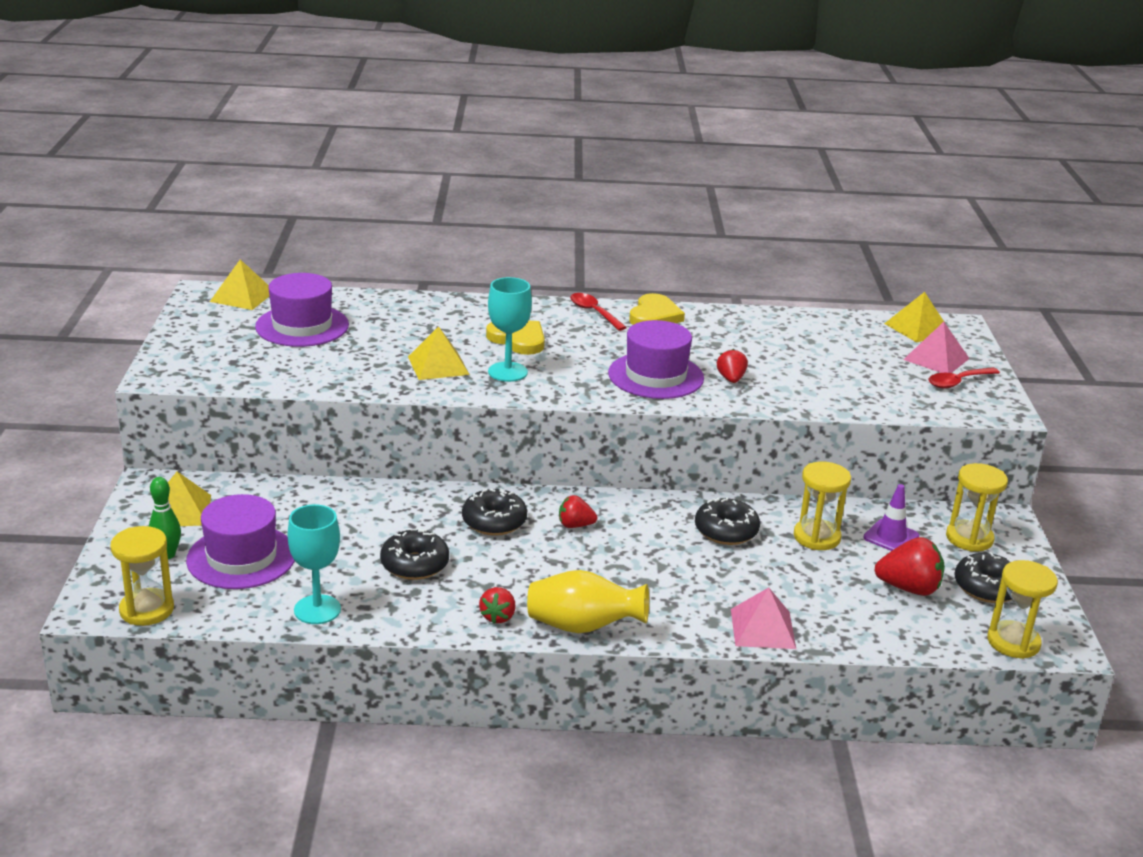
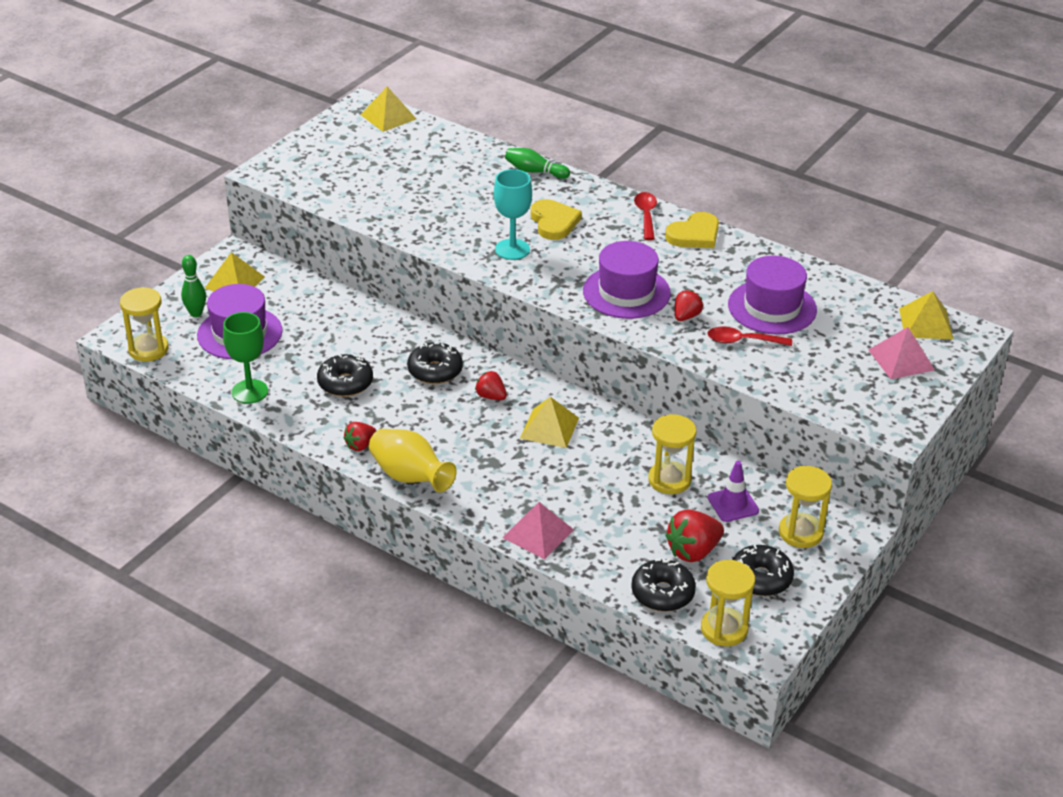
camera: 35 degrees right, 10 degrees up
purple hat [255,273,349,347] -> purple hat moved to [728,256,817,334]
turquoise goblet [287,504,341,624] -> green goblet [223,312,268,404]
yellow pyramid [408,326,470,380] -> yellow pyramid moved to [520,397,579,448]
black donut [695,497,760,545] -> black donut moved to [631,558,696,612]
red strawberry [874,537,945,596] -> red strawberry turned 105 degrees clockwise [665,509,724,562]
red spoon [928,367,1000,389] -> red spoon moved to [707,327,792,346]
none -> green bowling pin [505,148,570,179]

